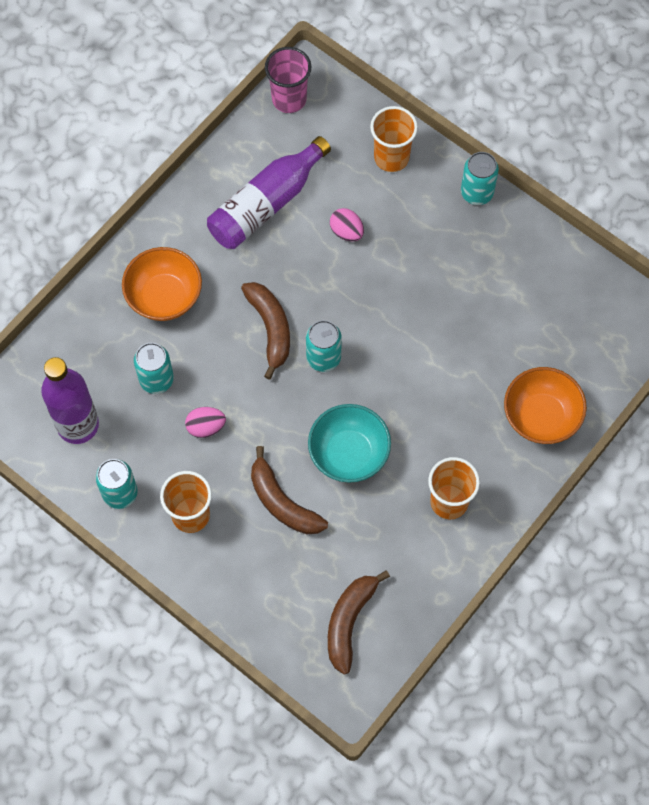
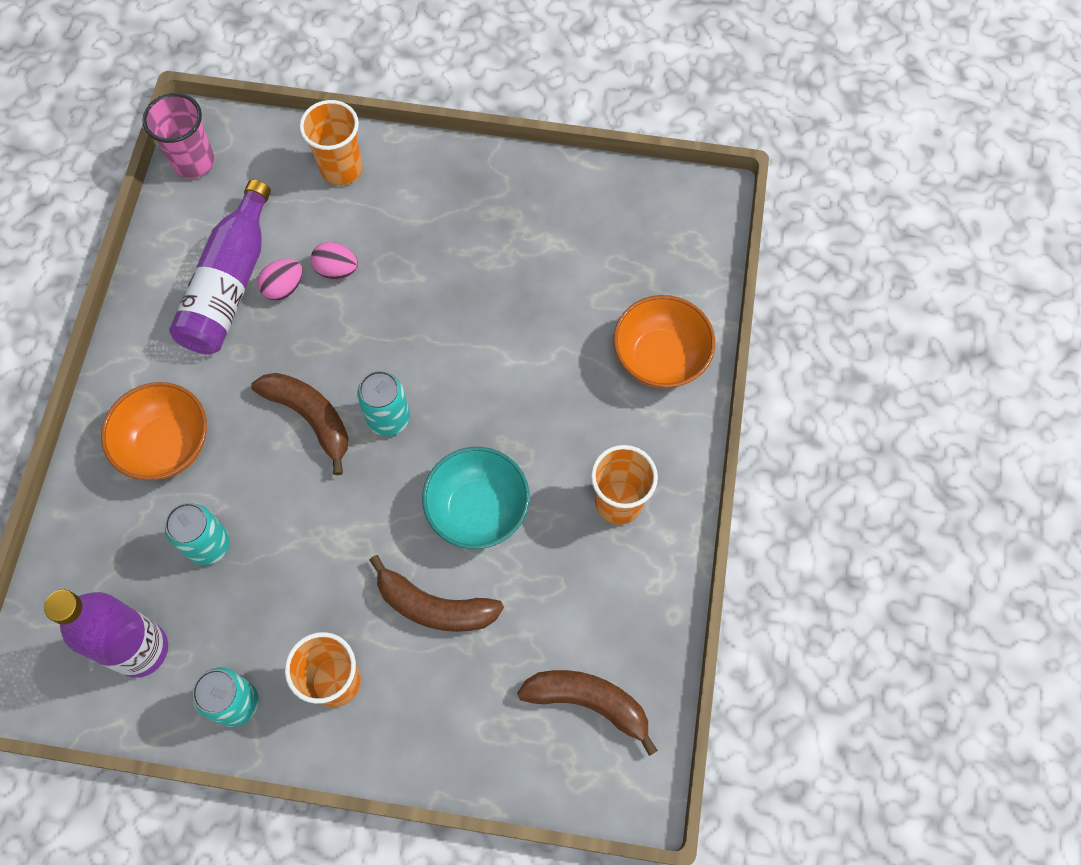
camera: 30 degrees left, 0 degrees up
pink egg [185,407,226,438] -> pink egg moved to [257,259,303,301]
brown banana [328,570,390,675] -> brown banana turned 120 degrees clockwise [517,670,658,756]
turquoise can [461,152,499,205] -> none

